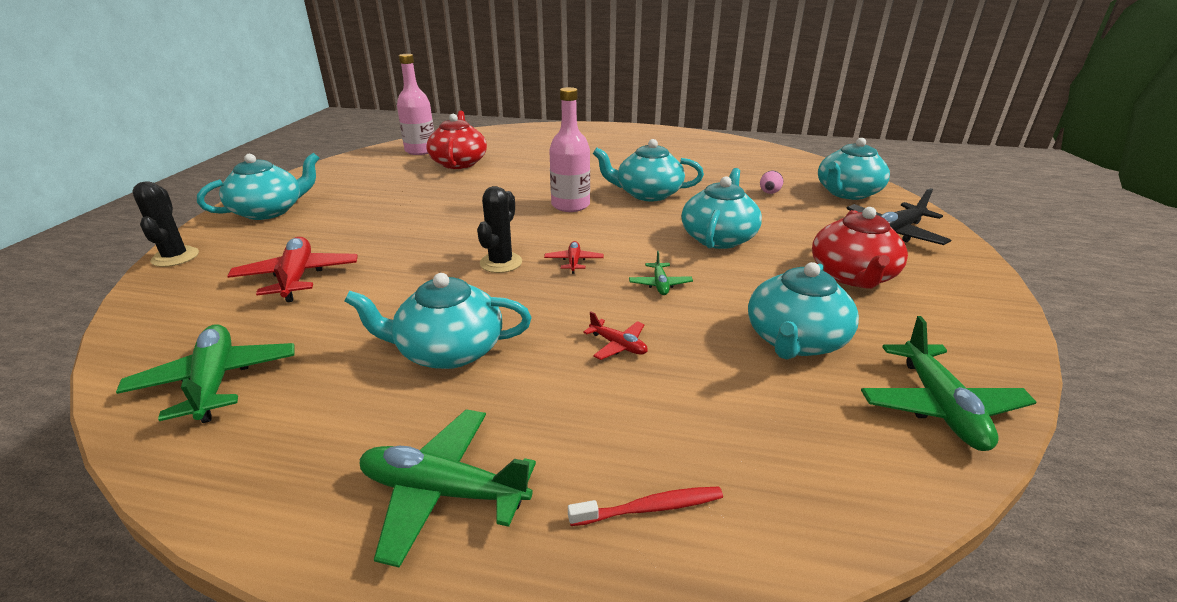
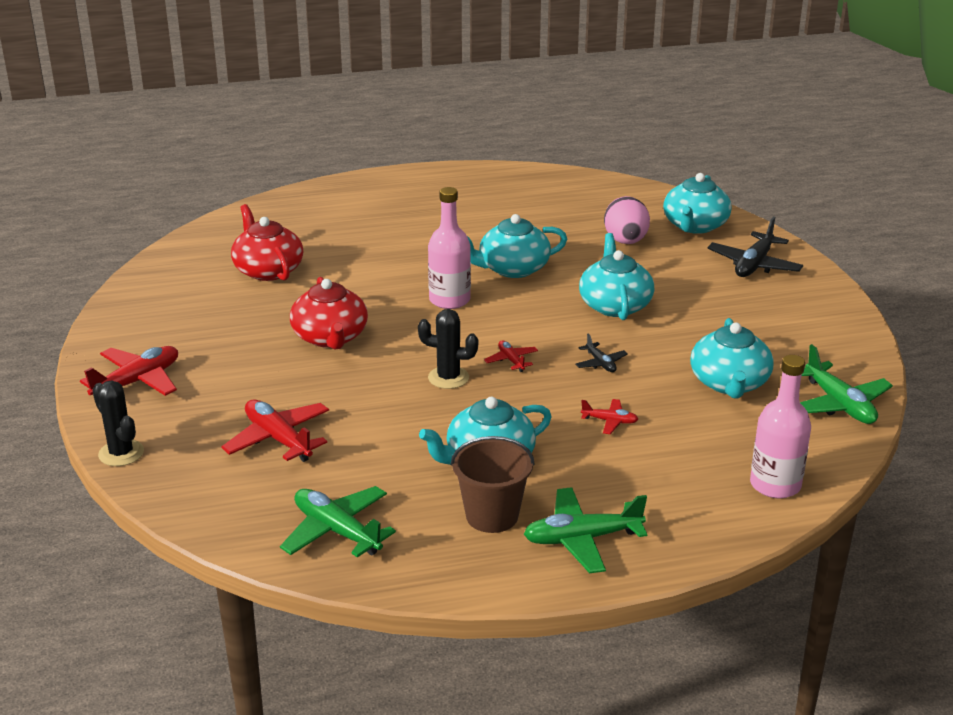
camera: 25 degrees left, 0 degrees up
turquoise teapot [197,153,319,220] -> red plane [80,346,178,396]
pink bottle [397,54,434,155] -> pink bottle moved to [750,355,811,498]
black cactus [477,186,522,273] -> black cactus turned 75 degrees counterclockwise [418,309,478,389]
red toothbrush [568,486,723,526] -> none
green plane [629,251,693,295] -> black plane [575,334,628,372]
pink egg [760,171,784,194] -> pink egg [604,196,650,244], size x1.94
red teapot [812,207,908,289] -> red teapot moved to [290,277,368,349]
none -> brown bucket [451,436,535,533]

